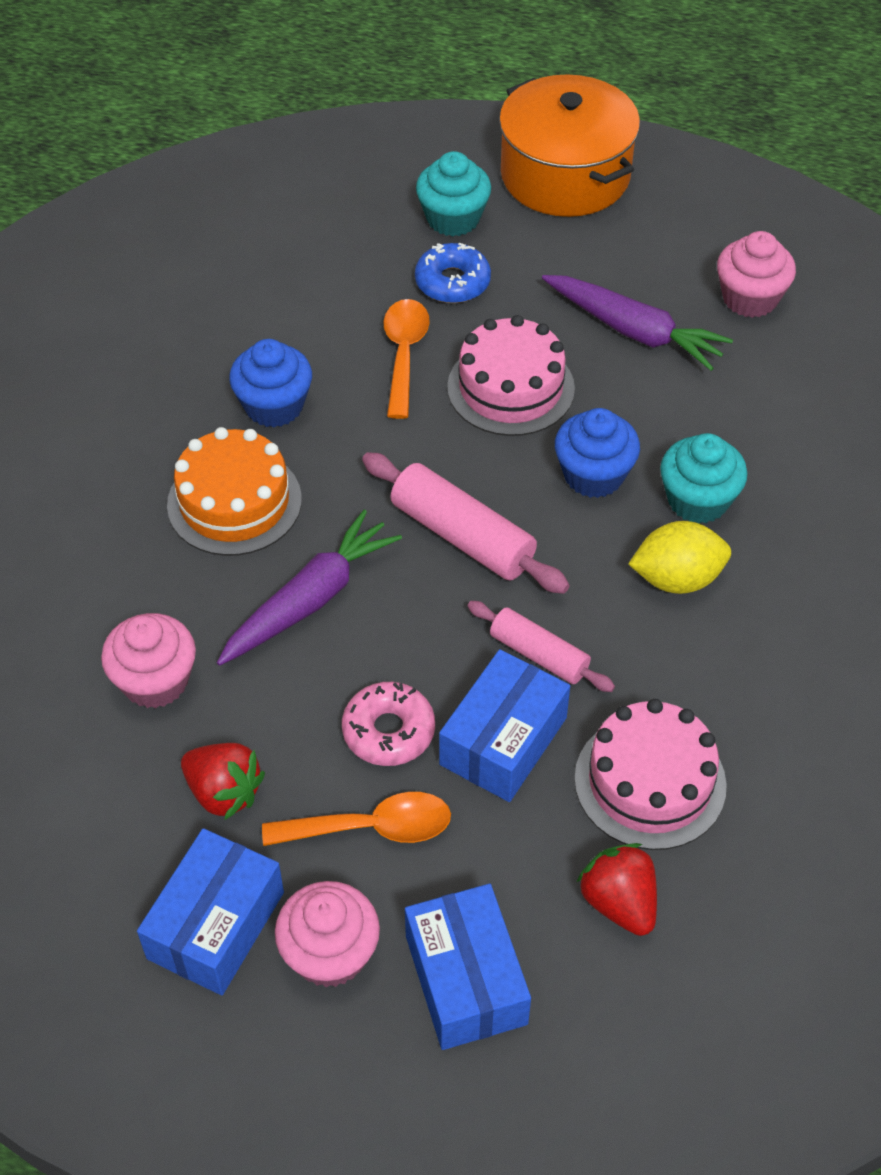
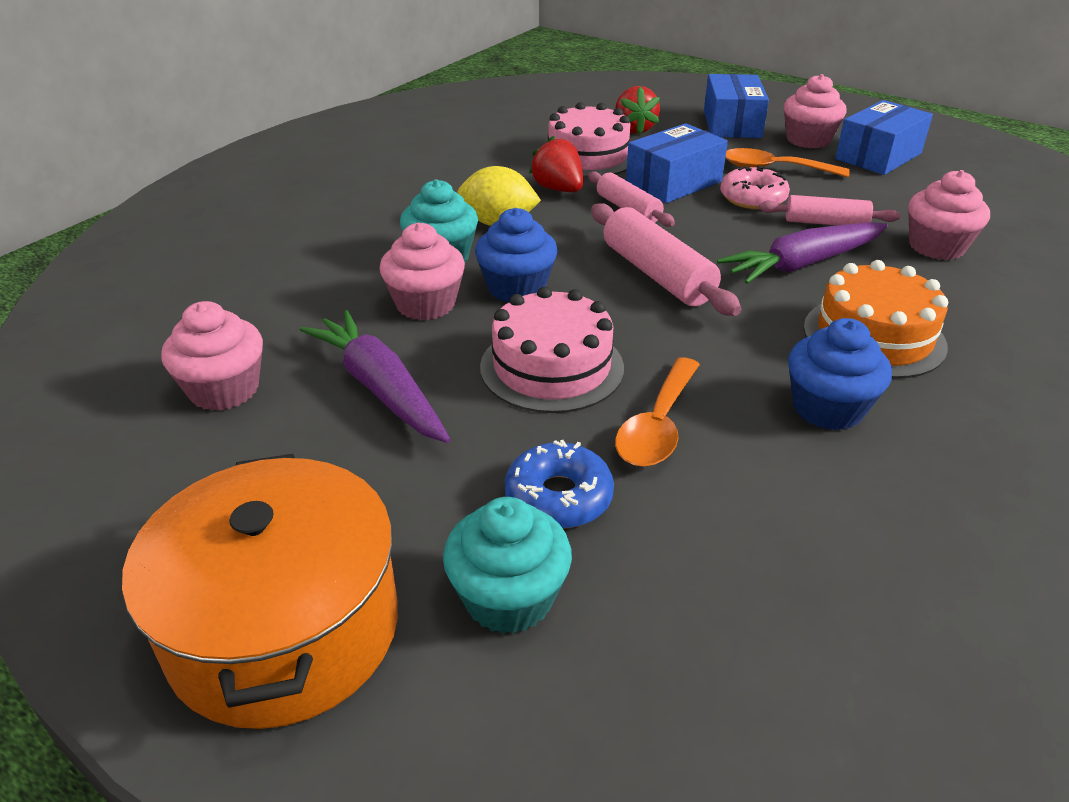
camera: 160 degrees left, 15 degrees down
red strawberry [181,743,265,820] -> red strawberry moved to [529,136,583,192]
none -> pink cupcake [380,223,465,320]
none -> pink rolling pin [759,195,900,225]

